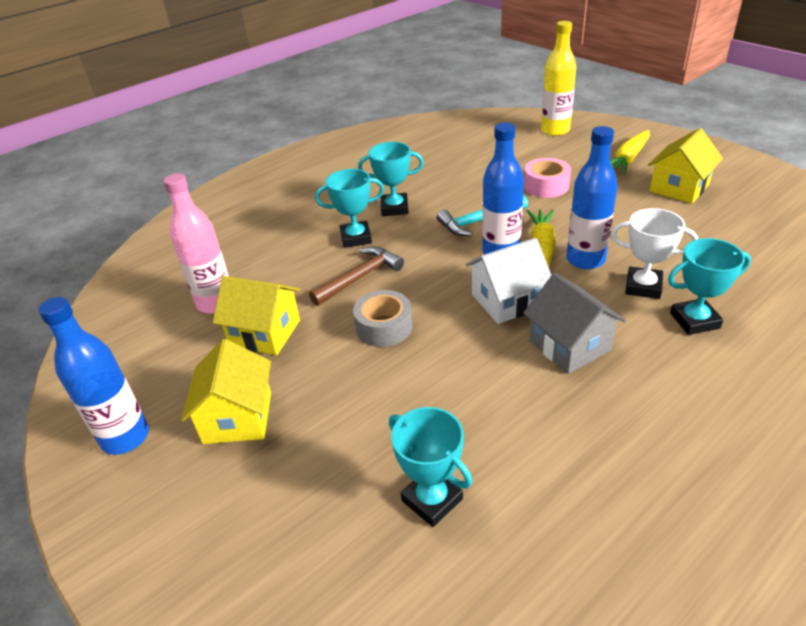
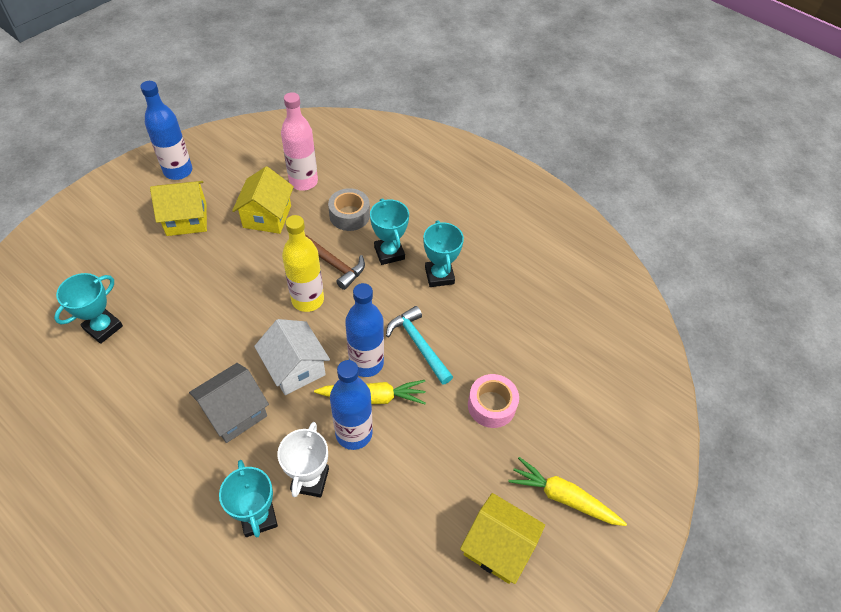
camera: 75 degrees right, 15 degrees up
grey tape [353,290,413,347] -> grey tape moved to [328,188,370,231]
yellow bottle [541,21,576,136] -> yellow bottle moved to [282,215,324,312]

